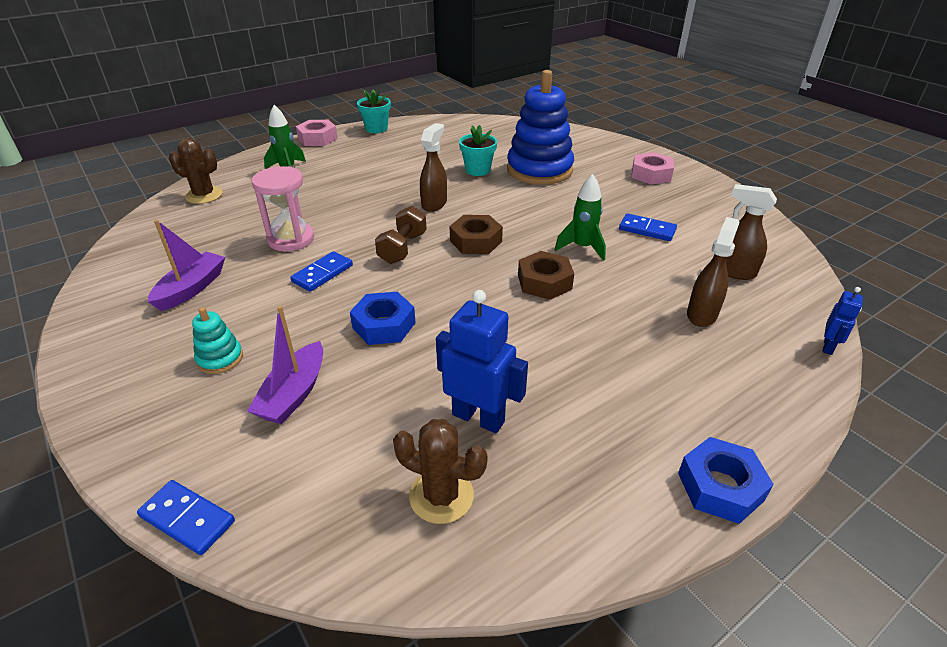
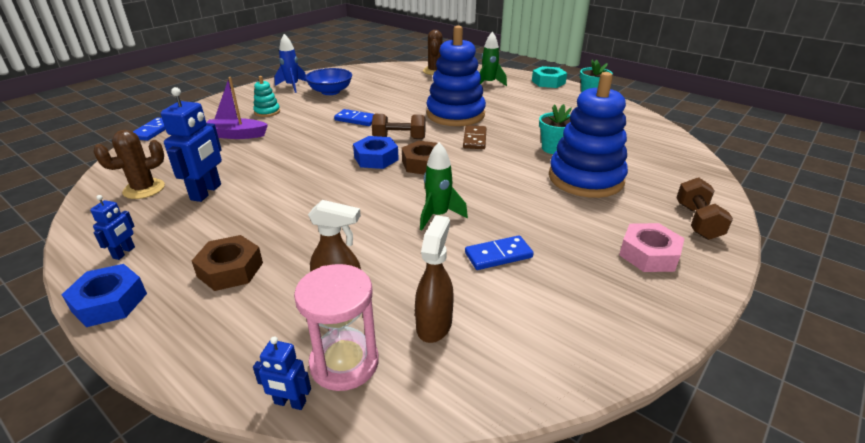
camera: 75 degrees right, 5 degrees down
purple boat [148,220,225,311] -> blue bowl [305,68,352,95]
pink hourglass [252,166,314,251] -> pink hourglass moved to [294,264,379,391]
pink nut [296,120,338,146] -> turquoise nut [532,66,567,88]
blue nut [350,292,416,345] -> blue nut moved to [353,136,399,169]
brown cactus [393,419,488,524] -> brown cactus turned 45 degrees clockwise [93,130,165,199]
brown spray bottle [420,123,447,212] -> brown domino [463,125,486,149]
brown nut [518,251,574,300] -> brown nut moved to [192,235,263,291]
blue domino [619,213,677,241] -> blue domino turned 60 degrees clockwise [465,235,534,270]
none -> blue robot [90,195,135,260]
none -> blue rocket [274,34,307,93]
none -> blue stacking toy [426,26,486,126]
none -> brown dumbbell [676,177,733,240]

